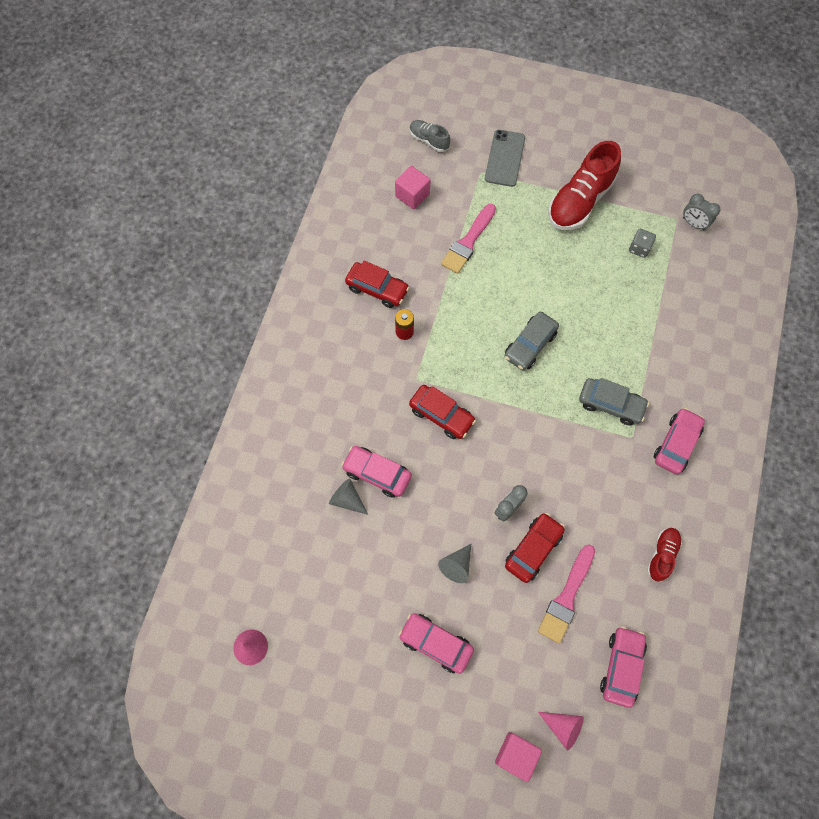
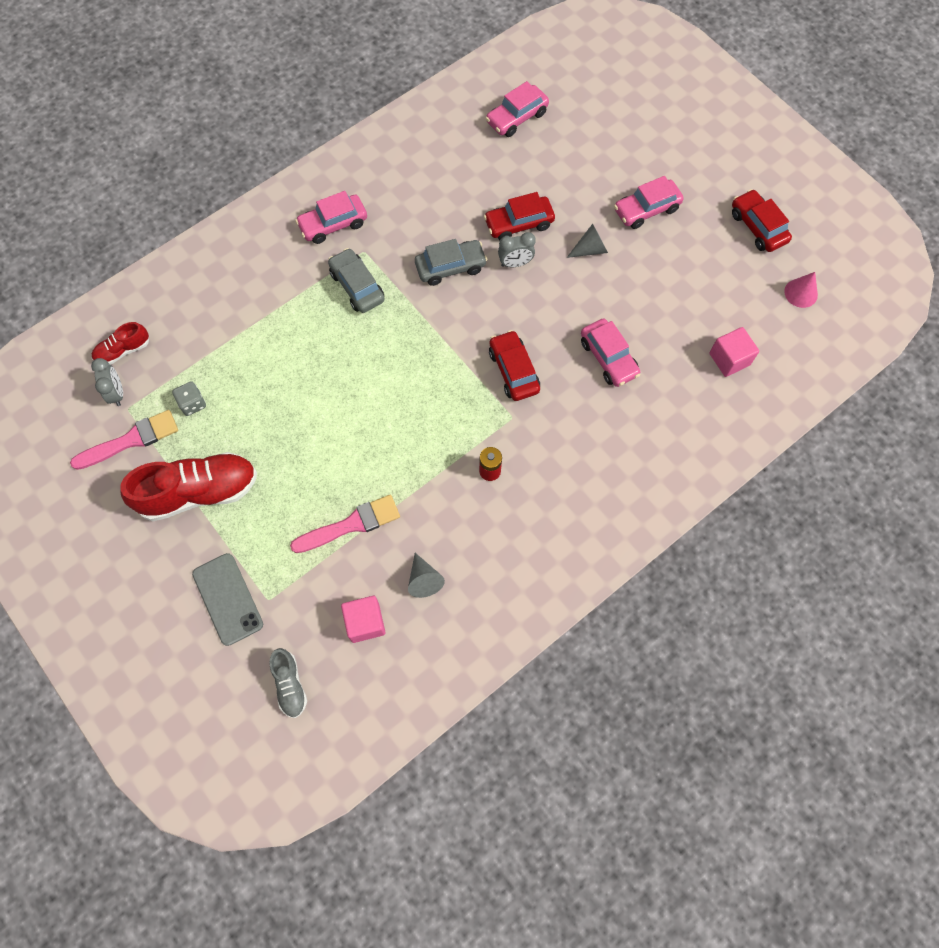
camera: 145 degrees left, 0 degrees up
grey cone [329,478,368,515] -> grey cone moved to [408,553,445,598]
red car [345,260,410,308] -> red car moved to [732,189,792,252]
pink car [398,613,474,674] -> pink car turned 90 degrees clockwise [614,176,684,229]
grey phone [485,130,525,187] -> grey phone turned 75 degrees counterclockwise [192,553,263,646]
pink cube [495,732,542,782] -> pink cube moved to [709,327,759,377]
grey car [504,312,559,370] -> grey car moved to [415,239,487,286]
pink brush [538,544,595,643] -> pink brush moved to [70,410,178,470]
pink cone [538,712,584,751] -> none
red shoe [647,528,682,581] -> red shoe moved to [92,322,149,365]

